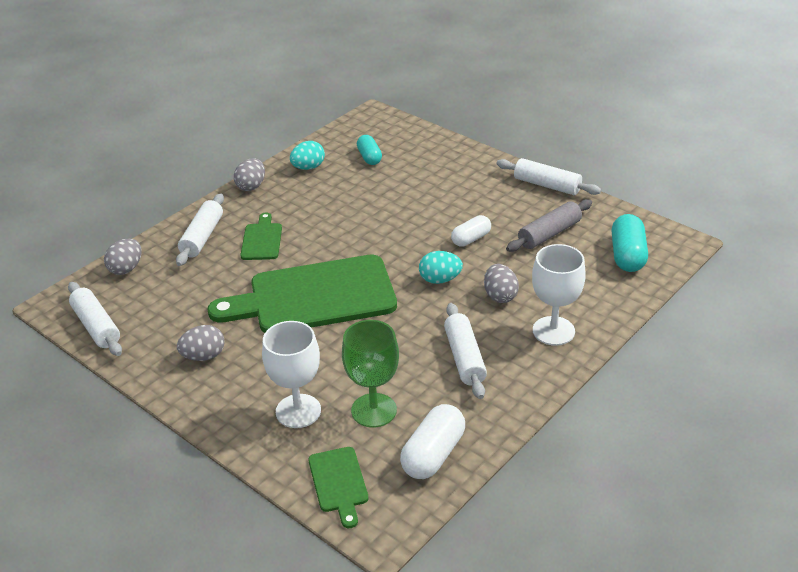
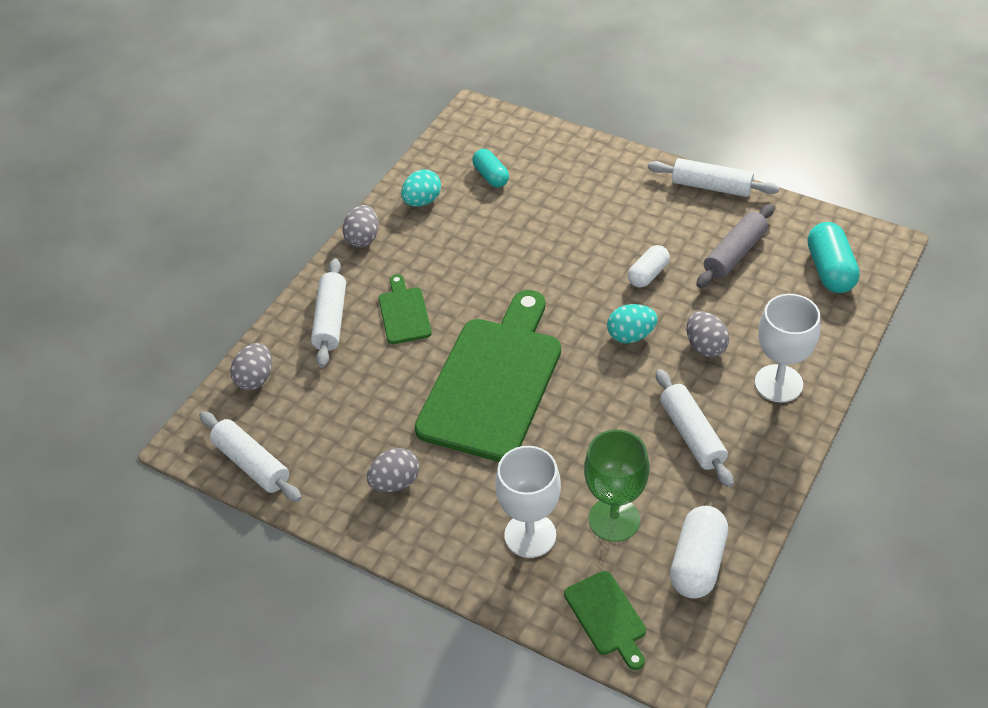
camera: 10 degrees left, 10 degrees up
green cutting board [207,255,397,333] -> green cutting board turned 135 degrees clockwise [414,290,561,462]

